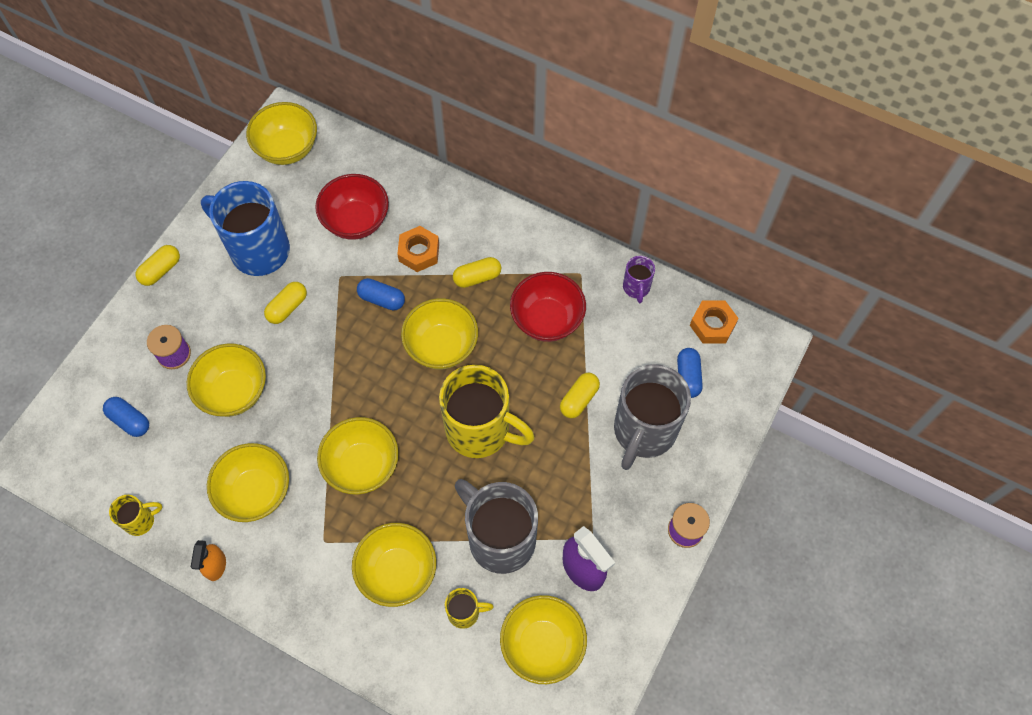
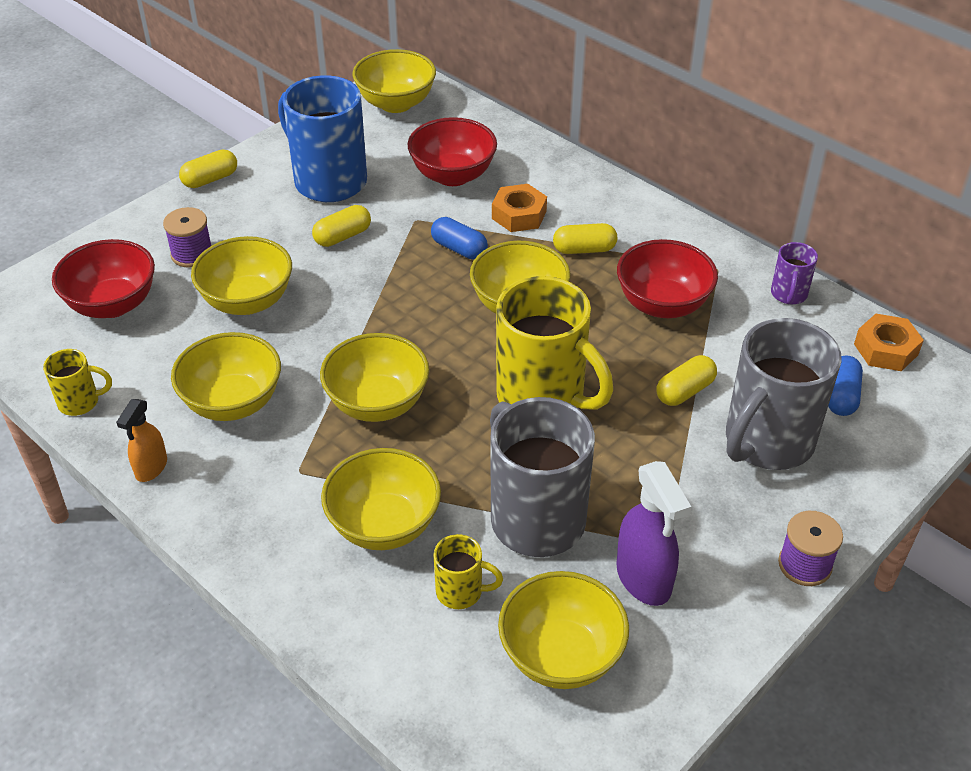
camera: 15 degrees right, 20 degrees down
blue capsule [103,397,149,437] -> red bowl [52,239,155,318]

